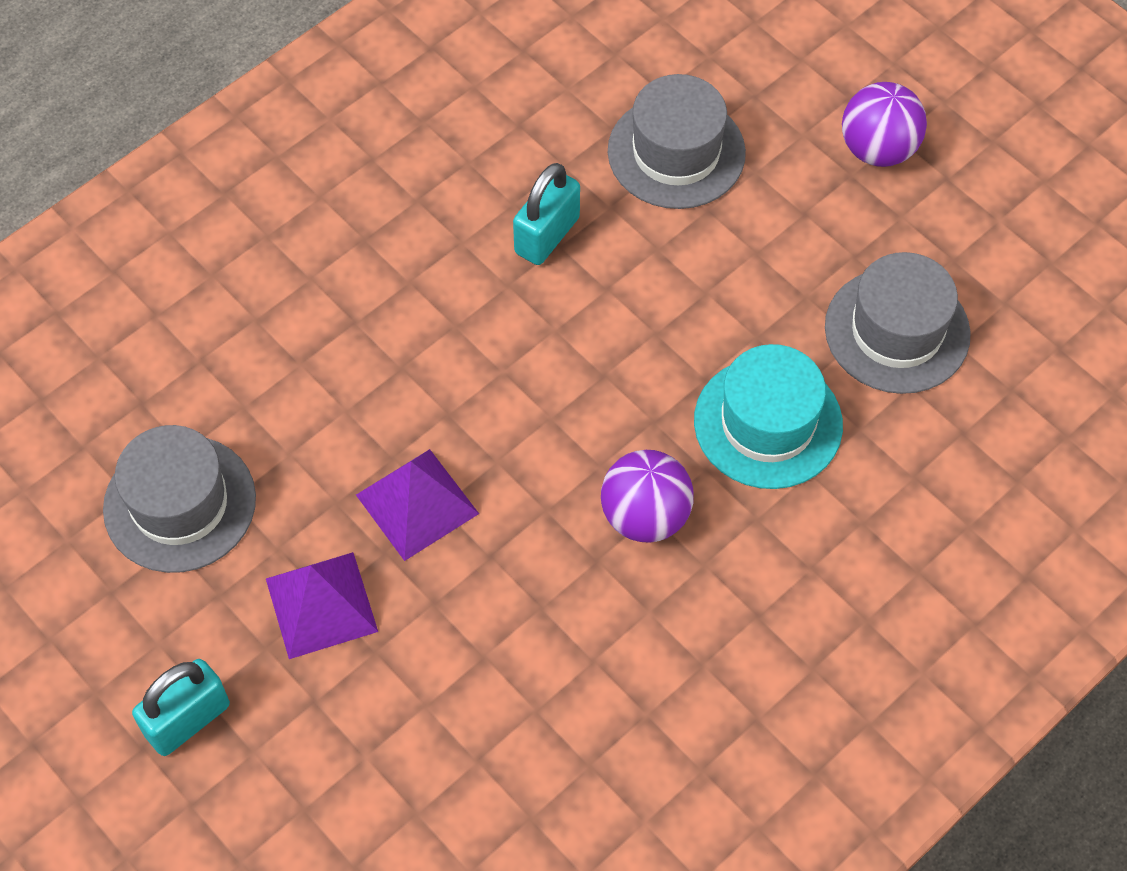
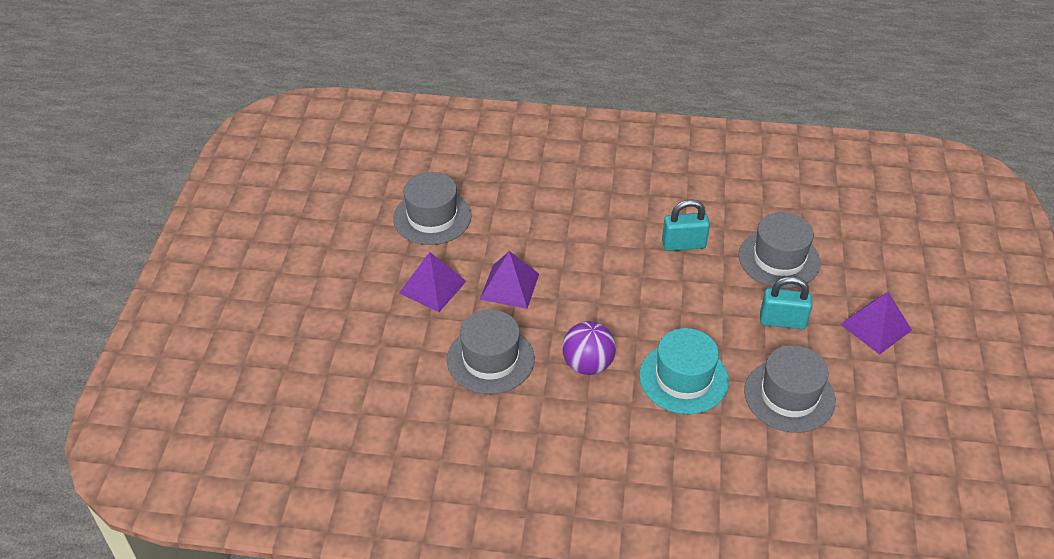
camera: 50 degrees right, 15 degrees down
turquoise padlock [132,659,230,756] -> turquoise padlock moved to [760,276,812,329]
purple ball [842,82,927,167] -> purple pyramid [840,292,912,355]
none -> grey hat [447,310,535,394]

